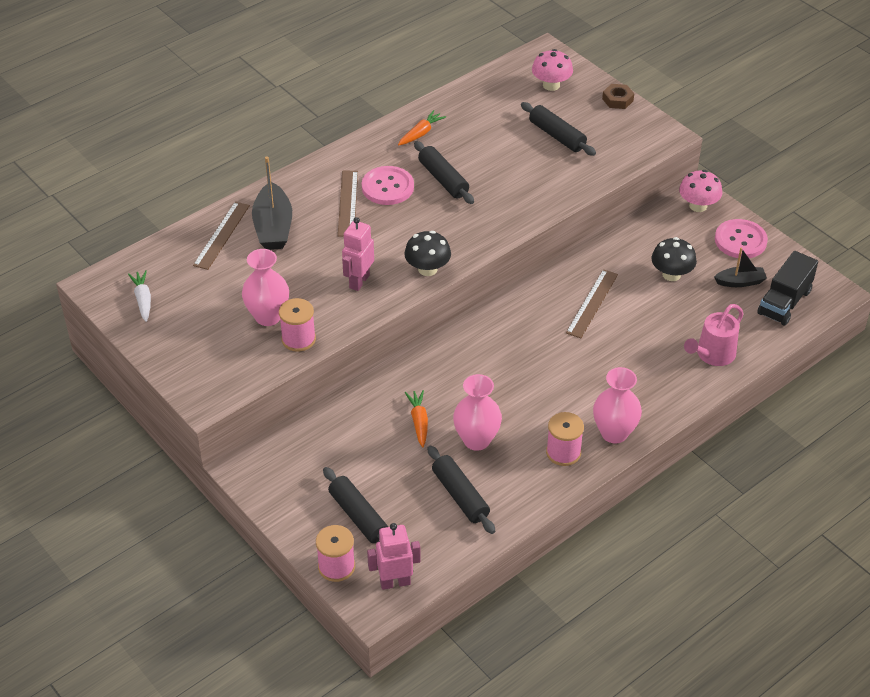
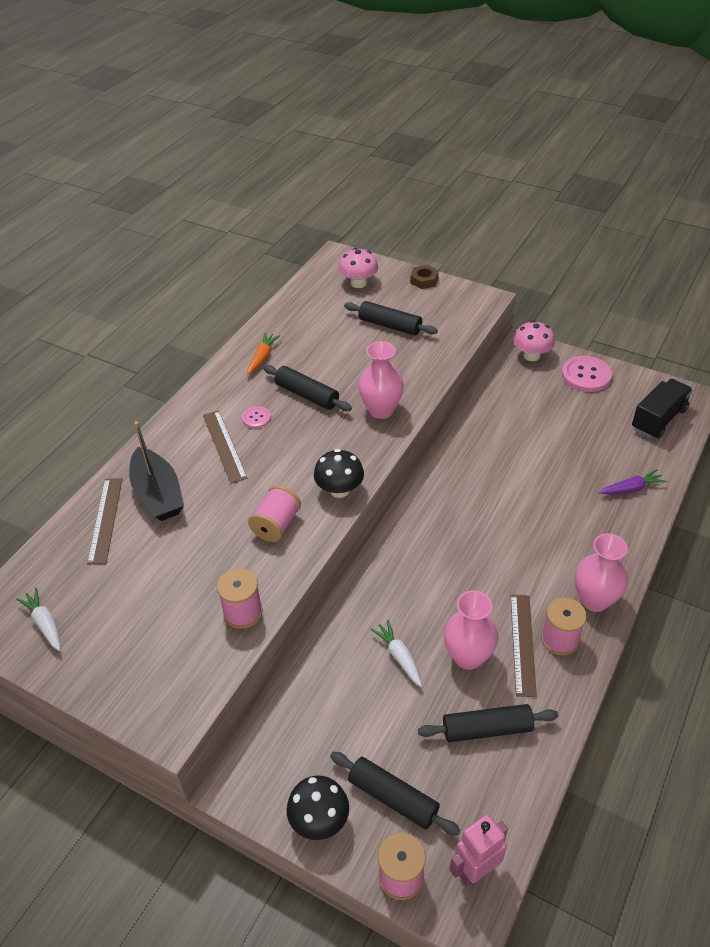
camera: 20 degrees left, 0 degrees up
pink vase [242,249,289,326] -> pink vase moved to [358,341,404,419]
pink robot [342,217,374,291] -> pink spool [248,485,301,542]
pink button [362,166,414,205] -> pink button [242,406,271,429], size x0.53
orange carrot [405,390,428,447] -> white carrot [370,620,422,687]
black rolling pin [427,446,495,534] -> black rolling pin turned 45 degrees counterclockwise [418,704,558,742]
brown ruler [566,269,618,338] -> brown ruler moved to [510,595,537,697]
black mushroom [651,237,697,281] -> black mushroom moved to [286,775,349,840]
pink watering can [684,304,743,366] -> purple carrot [599,469,667,494]
black boat [714,248,767,287] -> none
black truck [757,251,818,325] -> black truck turned 150 degrees counterclockwise [632,379,693,439]

